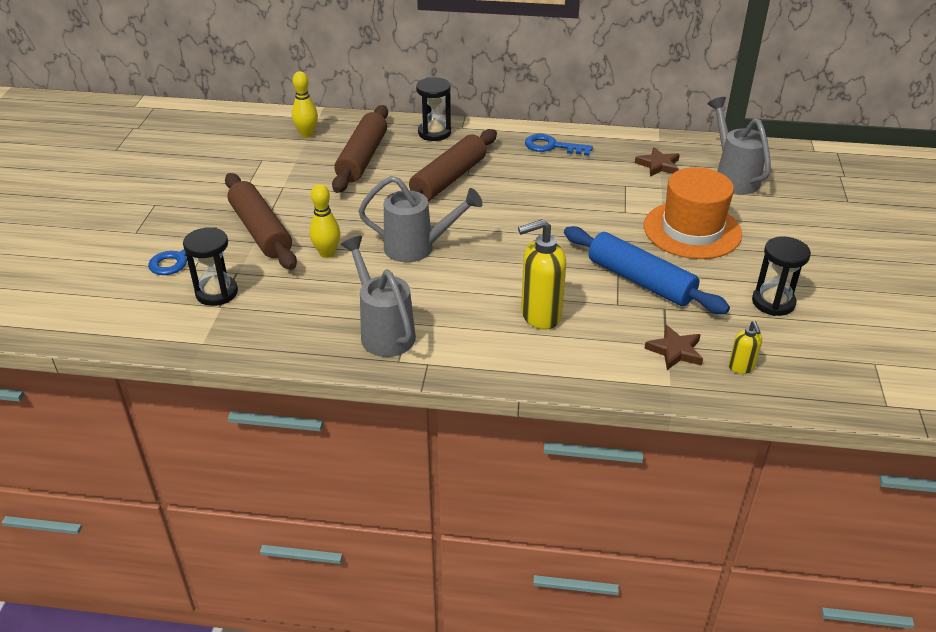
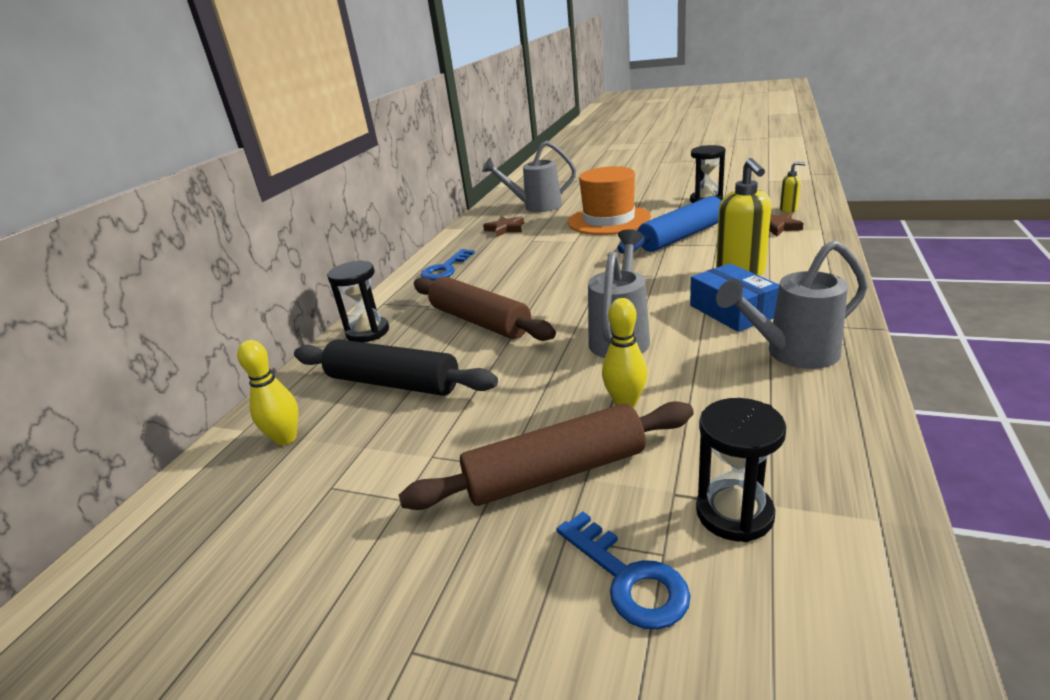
camera: 75 degrees left, 10 degrees down
brown rolling pin [332,105,388,193] -> black rolling pin [294,339,498,396]
none -> blue box [690,263,779,332]

